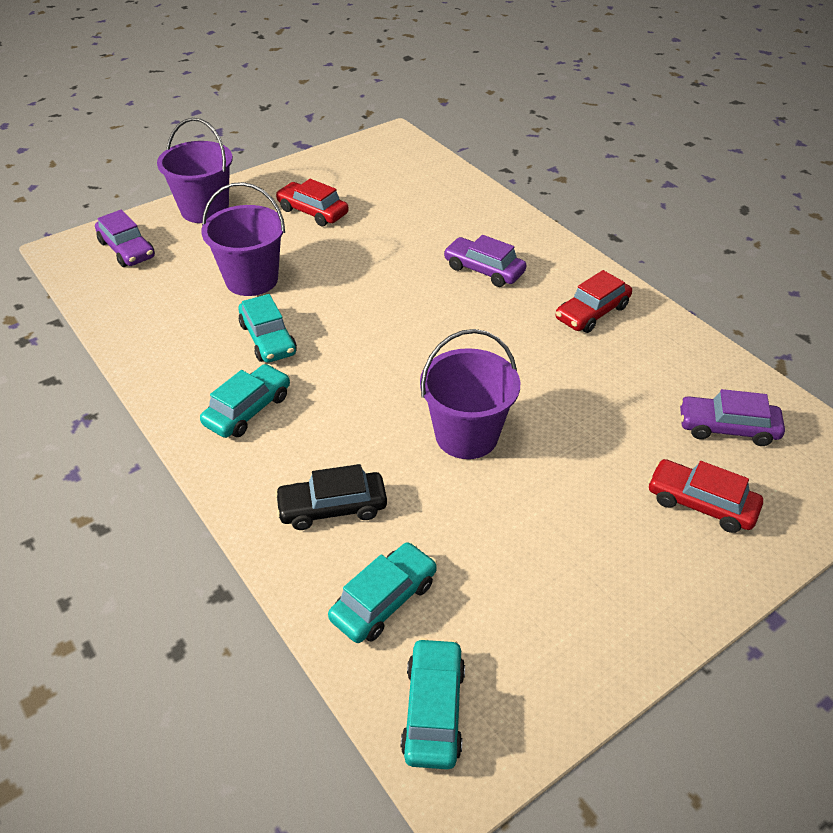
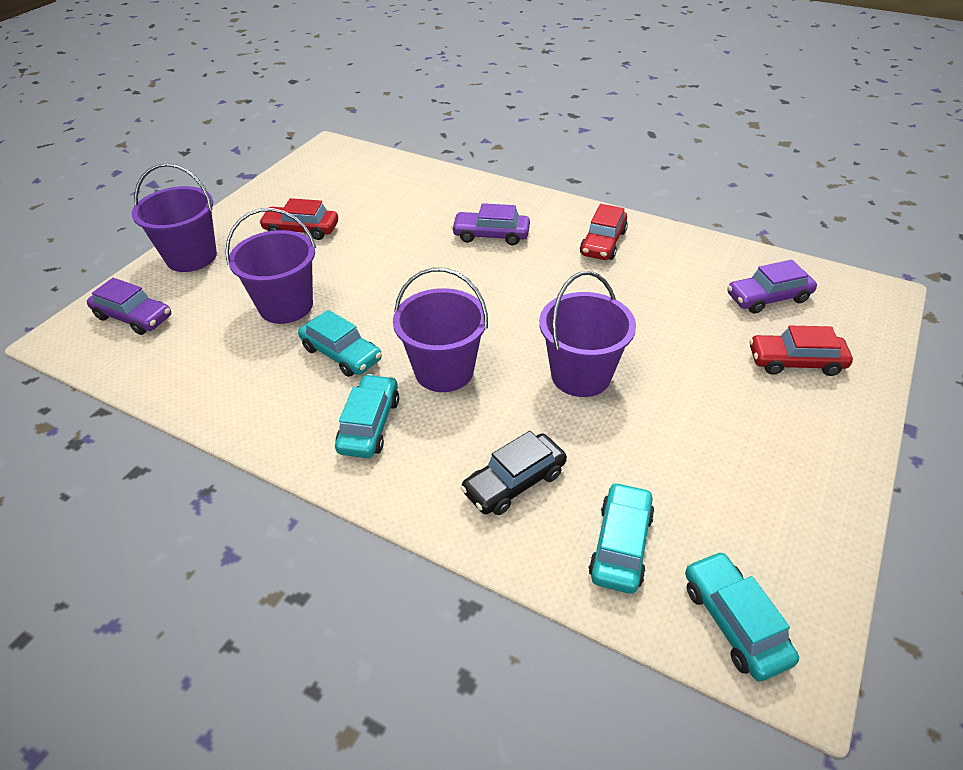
camera: 25 degrees left, 0 degrees up
none -> purple bucket [393,268,488,392]

